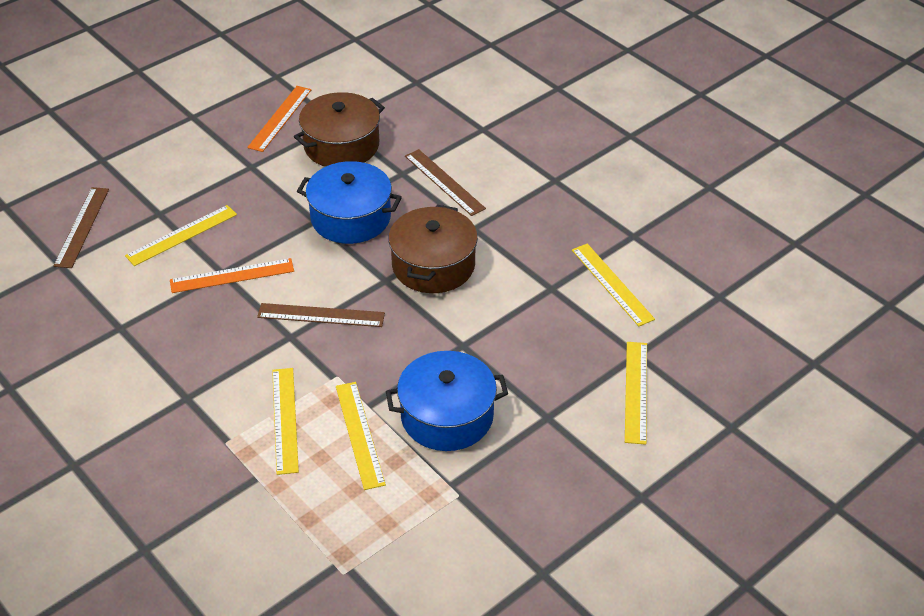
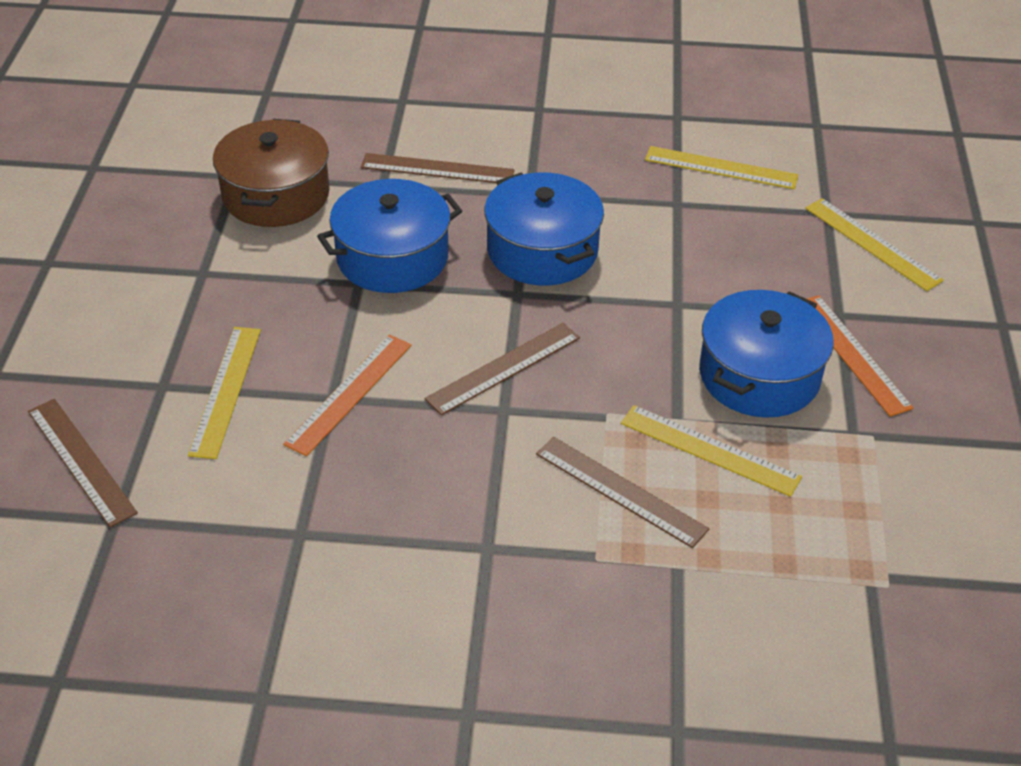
camera: 45 degrees left, 0 degrees up
orange ruler [247,86,311,152] -> orange ruler moved to [807,295,914,417]
yellow ruler [272,368,299,475] -> brown ruler [536,437,709,548]
brown pot [388,205,478,293] -> blue pot [484,172,604,286]

